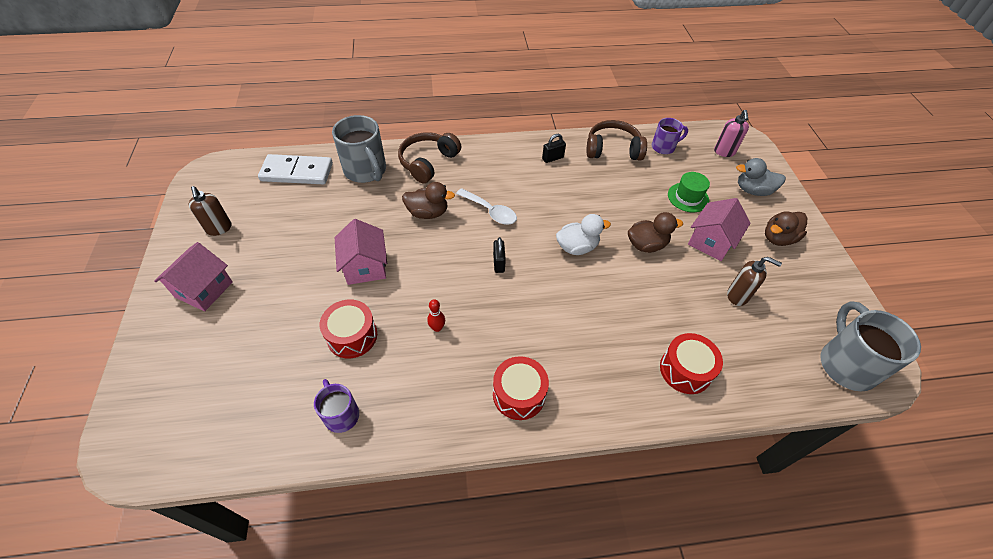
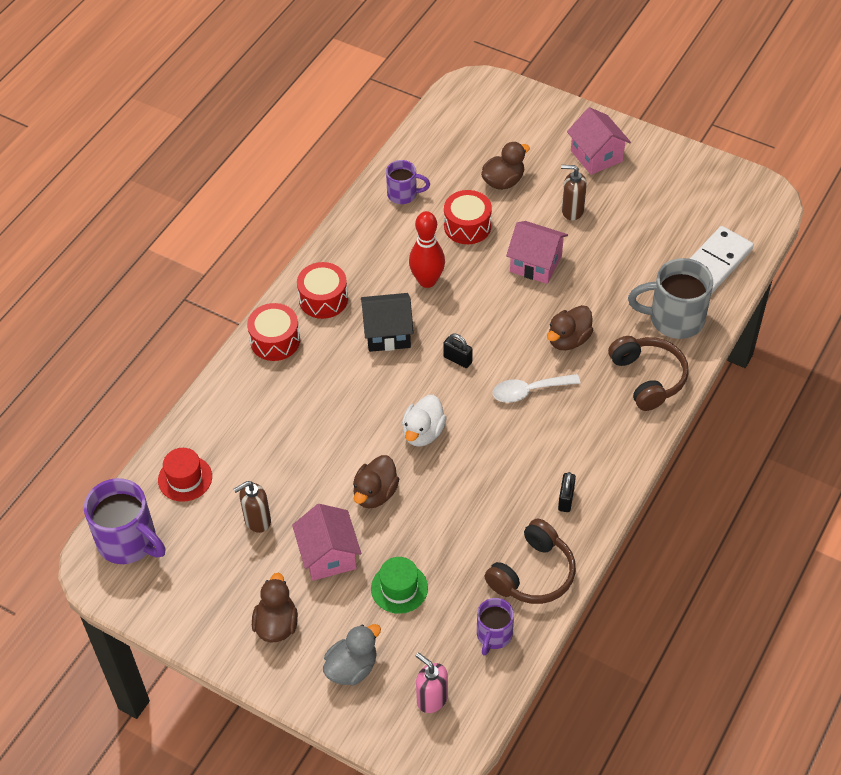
camera: 130 degrees right, 0 degrees up
brown soap dispenser [189,186,231,236] -> brown soap dispenser moved to [561,165,587,220]
red bowling pin [427,299,445,332] -> red bowling pin [409,211,445,288], size x2.05
red drum [660,333,723,394] -> red drum moved to [247,303,300,361]
grey mug [821,301,921,391] -> purple mug [84,478,166,564]
none -> red hat [158,448,212,502]
none -> black house [361,293,414,352]
none -> brown duck [481,142,530,190]

